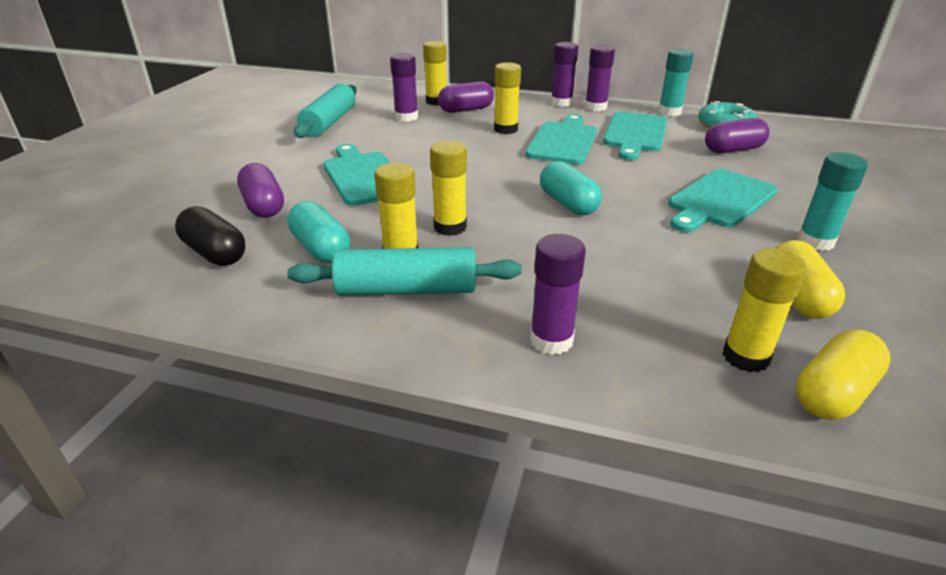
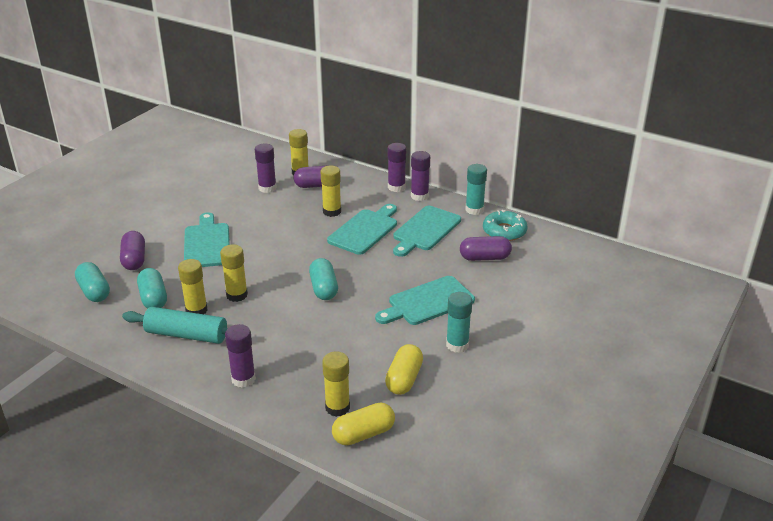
camera: 15 degrees right, 0 degrees up
black capsule [175,206,245,266] -> turquoise capsule [75,262,110,302]
turquoise rolling pin [294,84,357,138] -> none

